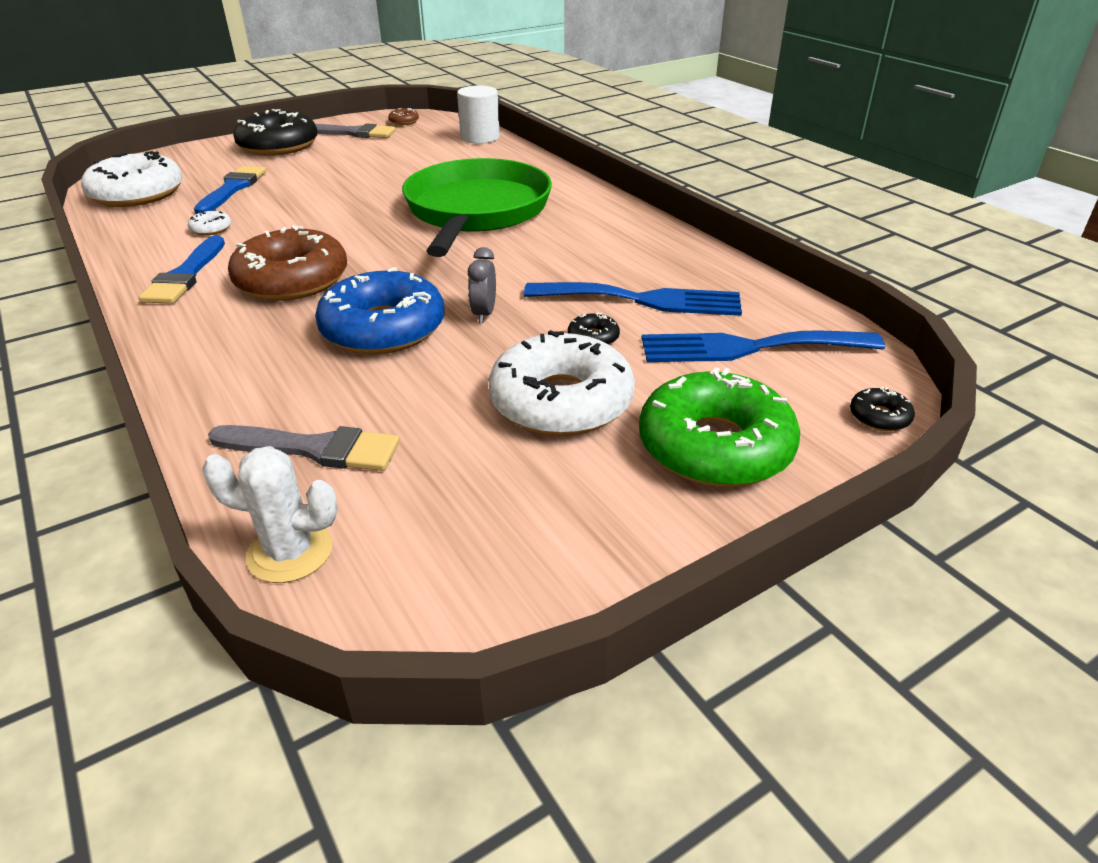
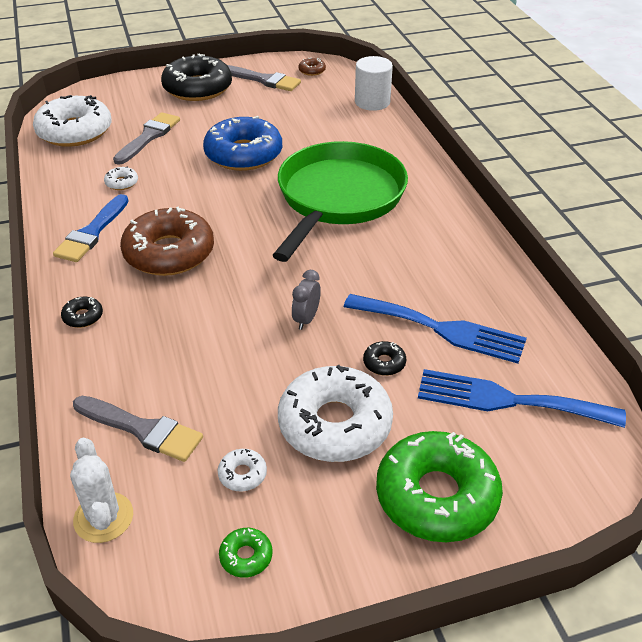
camera: 15 degrees right, 5 degrees up
blue brush [194,166,267,214] -> grey brush [113,112,180,165]
white cactus [202,446,338,583] -> white cactus turned 45 degrees clockwise [70,438,133,543]
blue donut [315,267,445,354] -> blue donut moved to [203,116,282,171]
black donut [850,387,915,431] -> black donut moved to [61,297,103,328]
none -> white donut [218,449,267,491]
none -> green donut [219,528,272,578]

